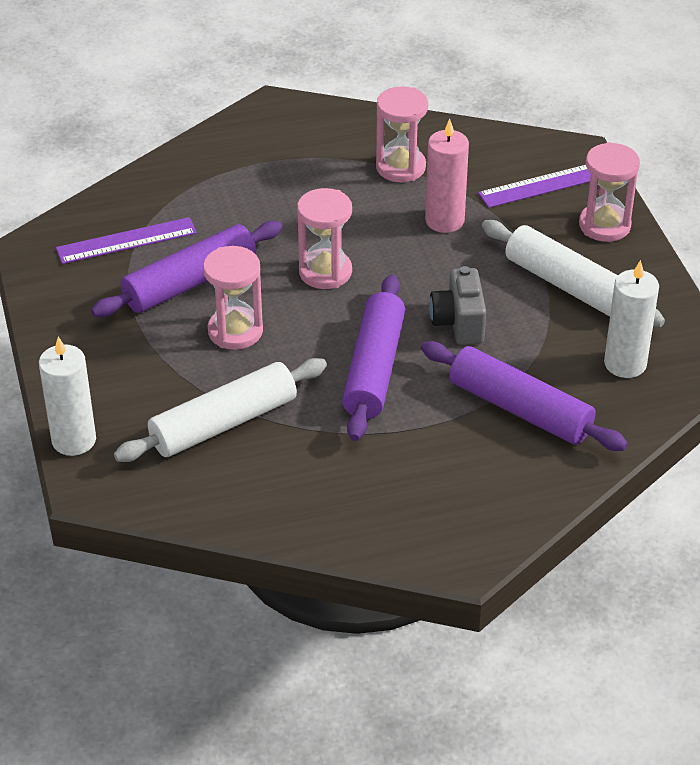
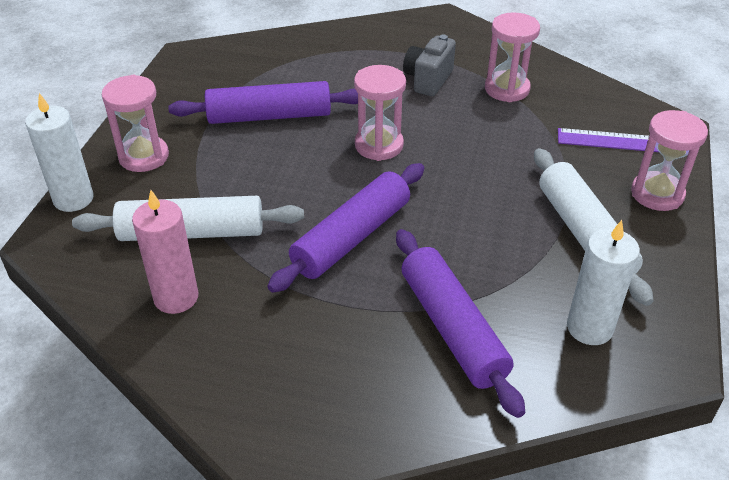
camera: 30 degrees right, 0 degrees up
purple ruler [56,217,197,264] -> none
pink hourglass [203,246,263,350] -> pink hourglass moved to [102,75,169,172]
pink candle [425,119,469,233] -> pink candle moved to [132,190,198,314]
grey camera [429,266,486,345] -> grey camera moved to [403,35,456,96]

